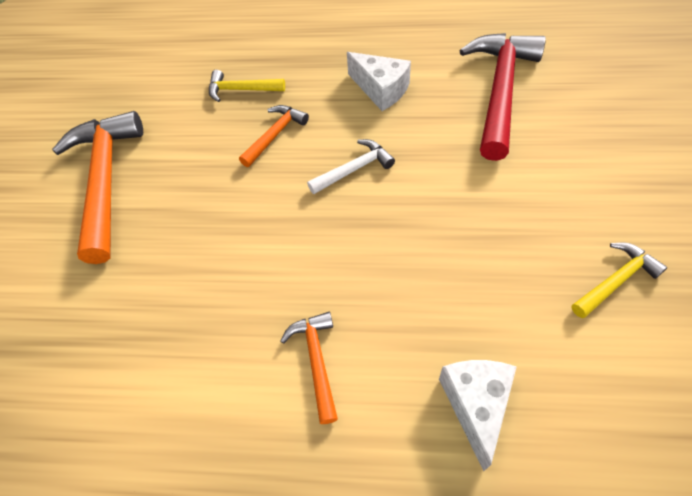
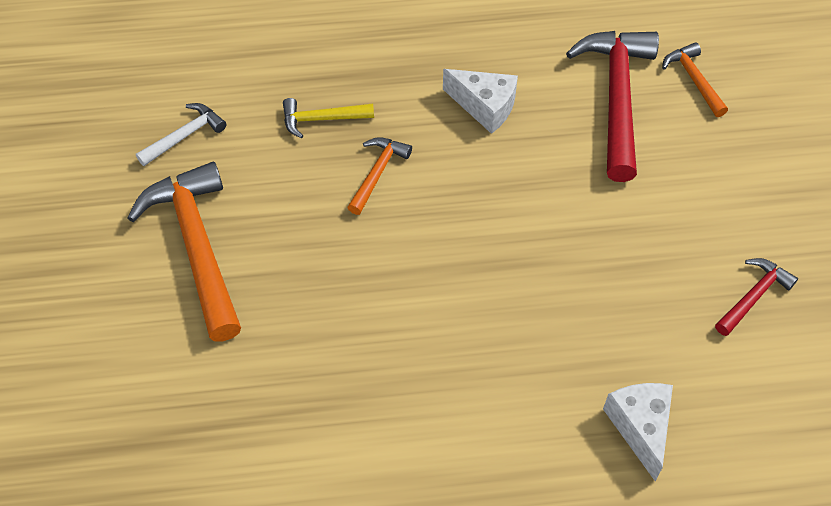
camera: 15 degrees left, 0 degrees up
orange hammer [281,312,338,424] -> orange hammer moved to [662,42,728,117]
white hammer [307,139,395,194] -> white hammer moved to [136,103,226,166]
yellow hammer [571,243,667,318] -> red hammer [715,258,798,336]

